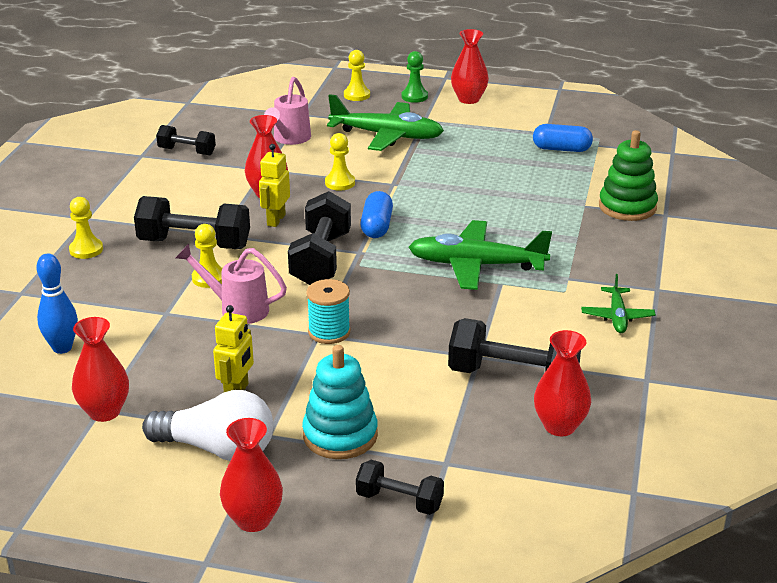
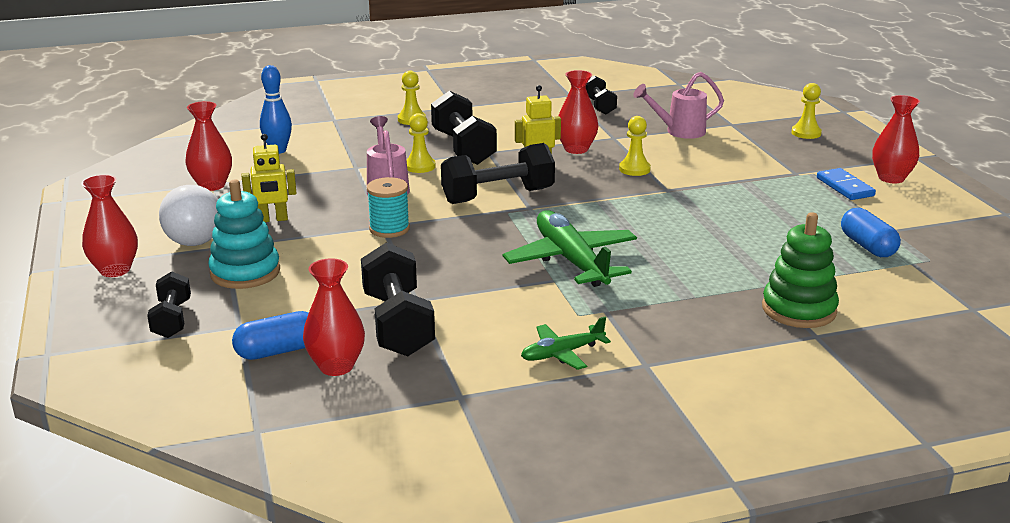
camera: 60 degrees right, 5 degrees down
green plane [327,94,444,151] -> none
blue capsule [360,191,393,238] -> blue capsule moved to [232,311,309,360]
green pawn [402,51,428,103] -> none
none -> blue domino [817,168,876,200]

